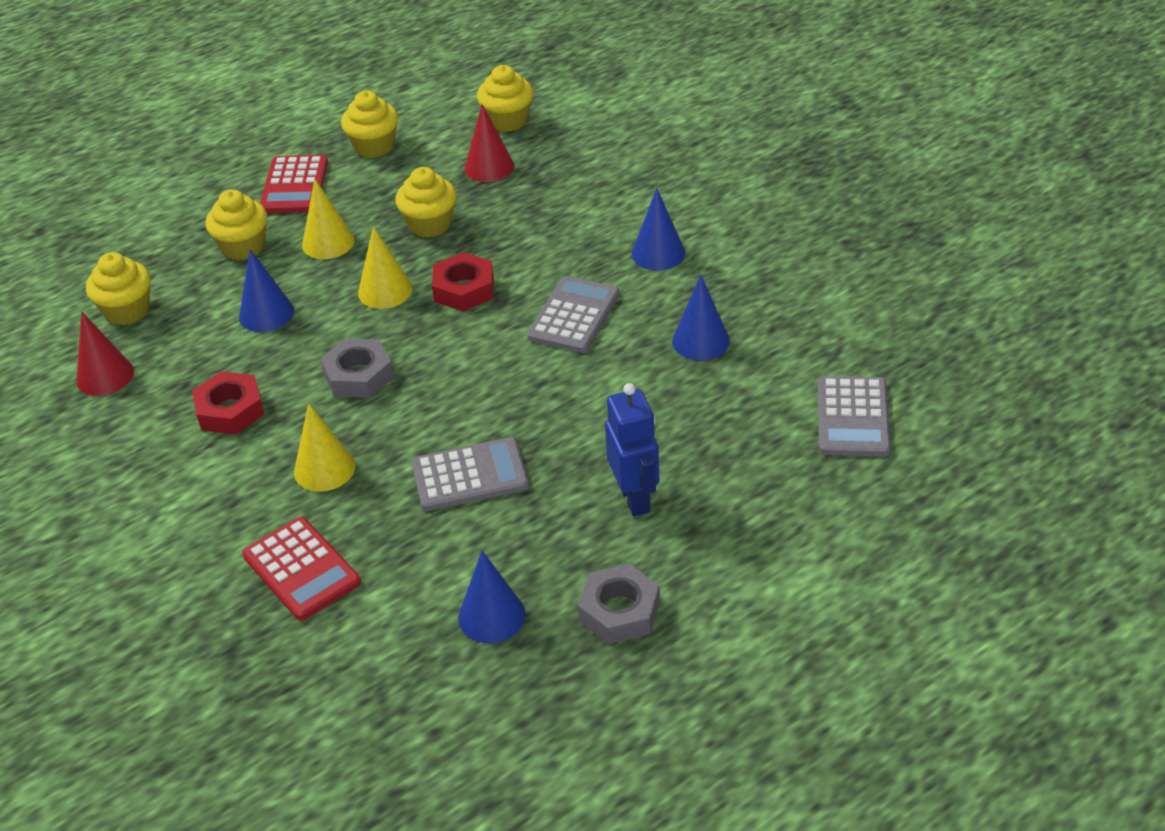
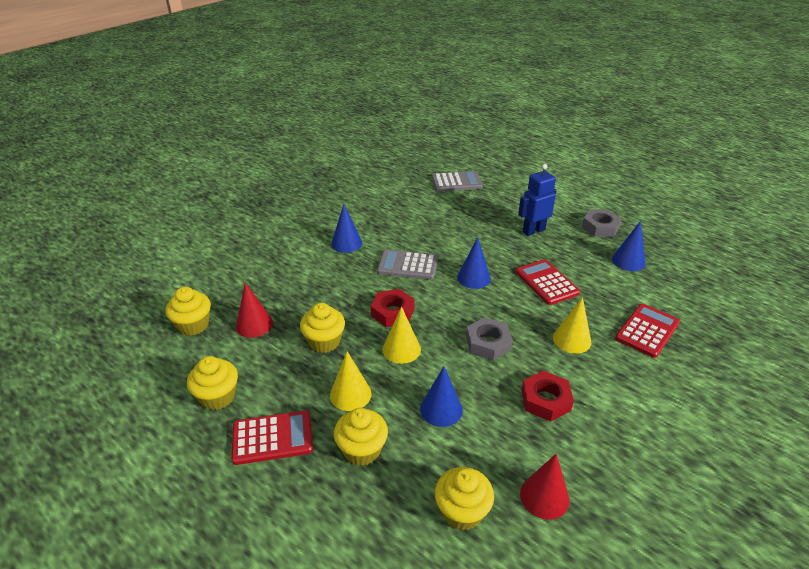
camera: 105 degrees left, 5 degrees down
grey calculator [412,437,529,511] -> red calculator [516,259,580,305]
blue cone [672,275,730,361] -> blue cone moved to [457,237,491,289]

